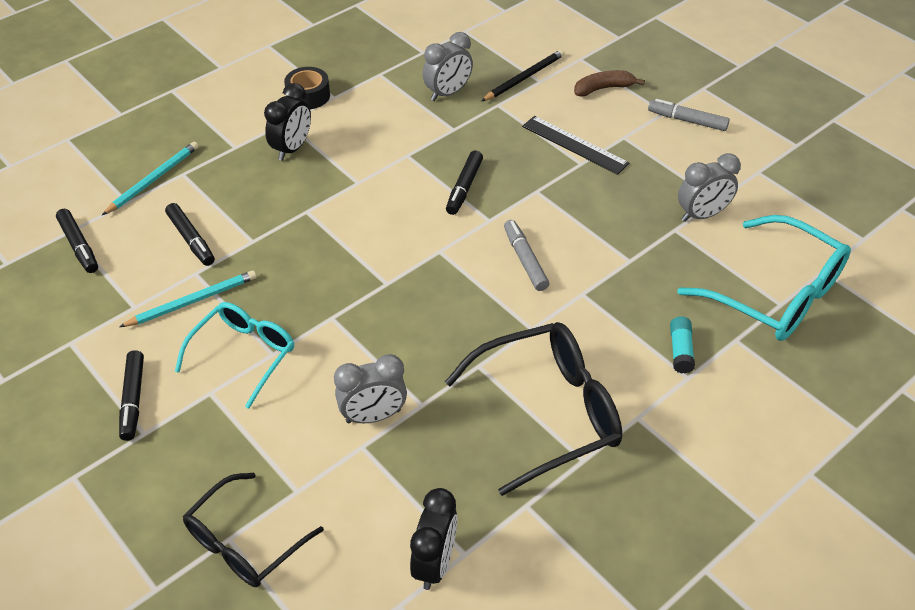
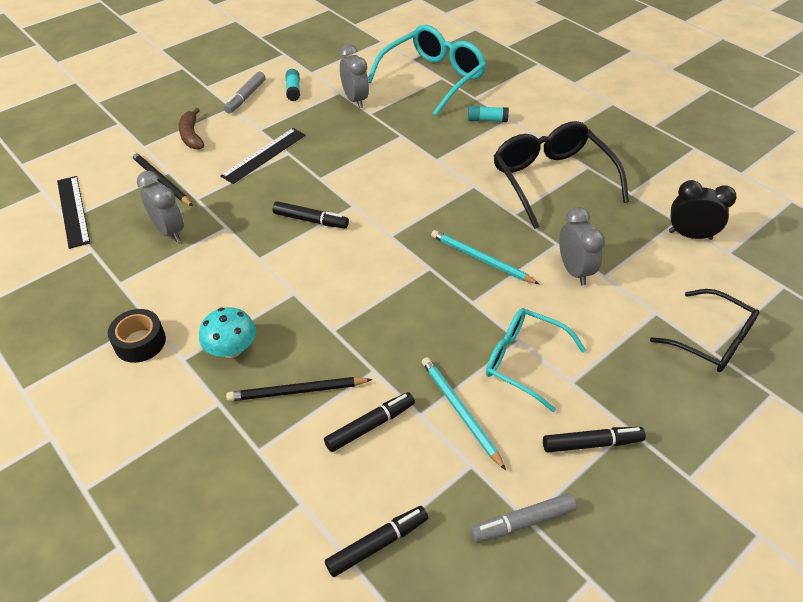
camera: 90 degrees left, 0 degrees up
turquoise pencil [102,142,199,215] -> turquoise pencil moved to [431,230,539,284]
black clock [264,83,311,161] -> turquoise mushroom [199,307,256,358]
grey marker [504,220,549,291] -> grey marker moved to [470,493,576,543]
none -> black ruler [57,176,90,249]
none -> black pencil [226,377,372,401]
none -> turquoise glue stick [286,69,300,101]

